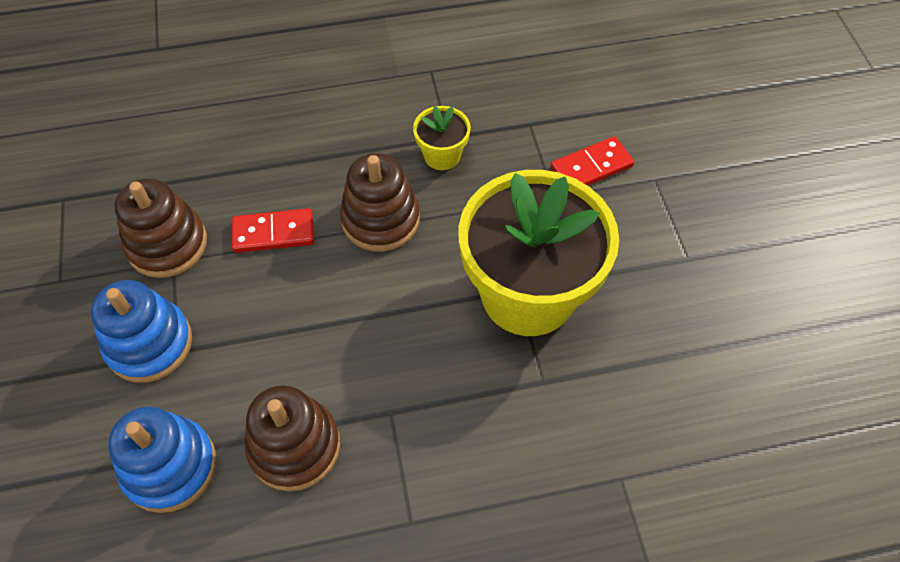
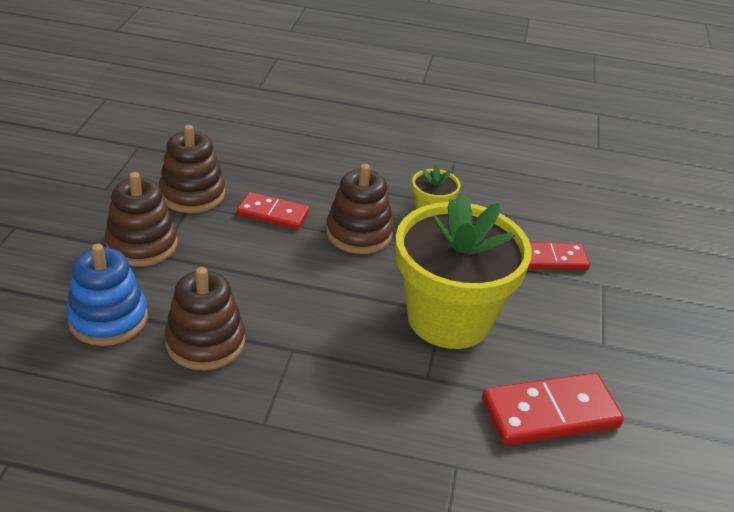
camera: 20 degrees right, 20 degrees down
blue stacking toy [91,280,192,382] -> brown stacking toy [105,172,178,266]
none -> red domino [482,373,624,446]

